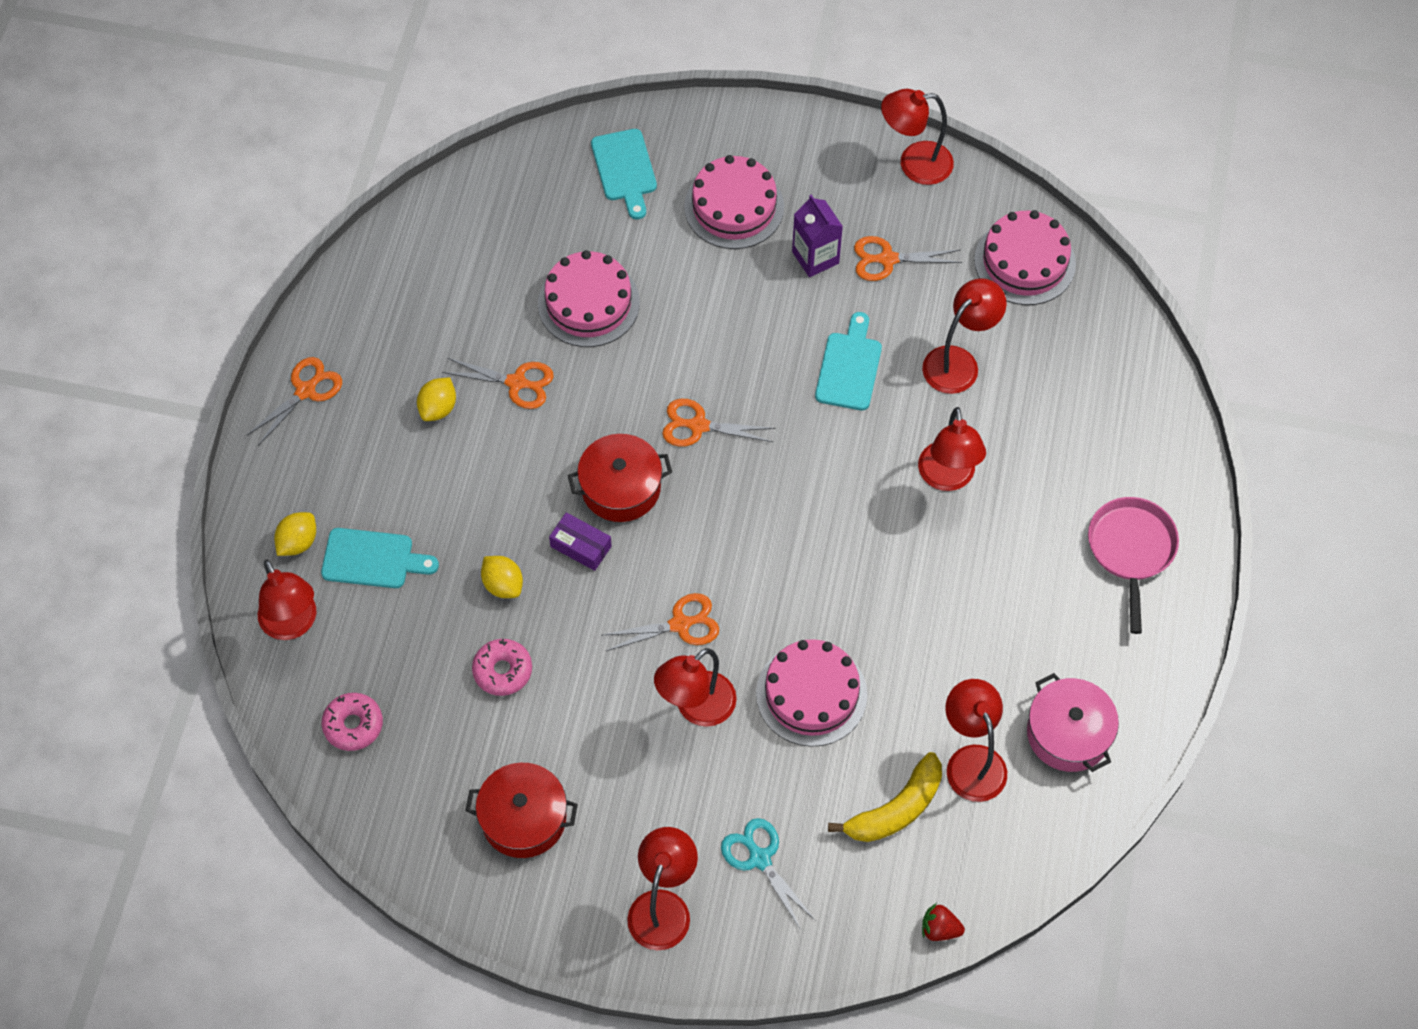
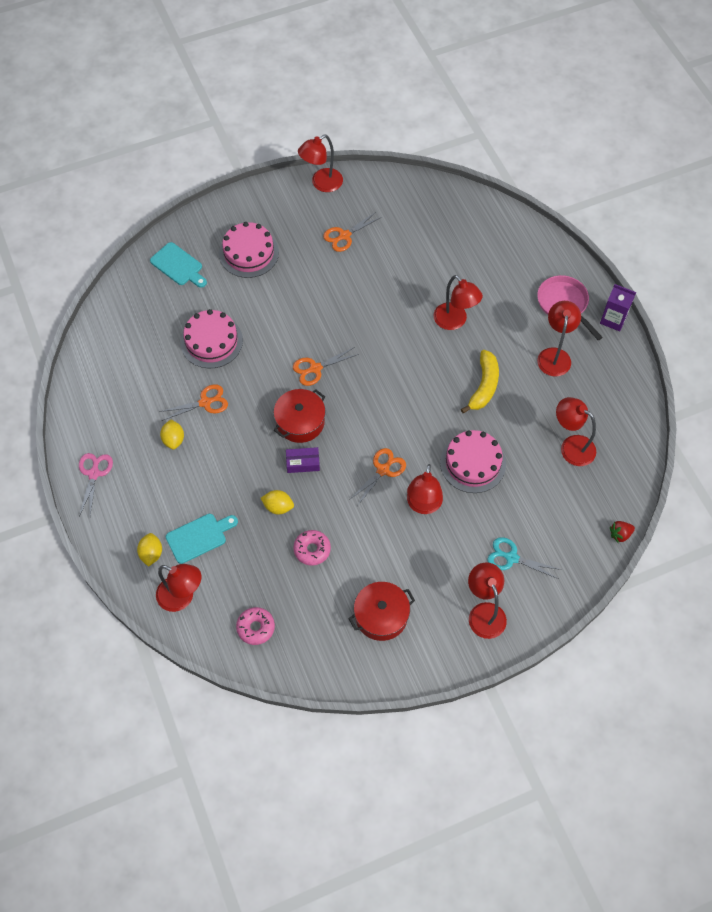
camera: 35 degrees left, 0 degrees up
orange scissors [246,357,342,446] -> pink scissors [79,453,113,517]
purple carton [792,195,843,277] -> purple carton moved to [600,284,636,331]
turquoise cutting board [815,312,882,410] -> none
yellow banana [828,752,942,842] -> yellow banana moved to [461,350,499,413]
red lamp [922,278,1007,394] -> red lamp moved to [537,301,581,376]
pink cake [974,210,1076,305] -> none
pink pot [1027,673,1119,772] -> none

